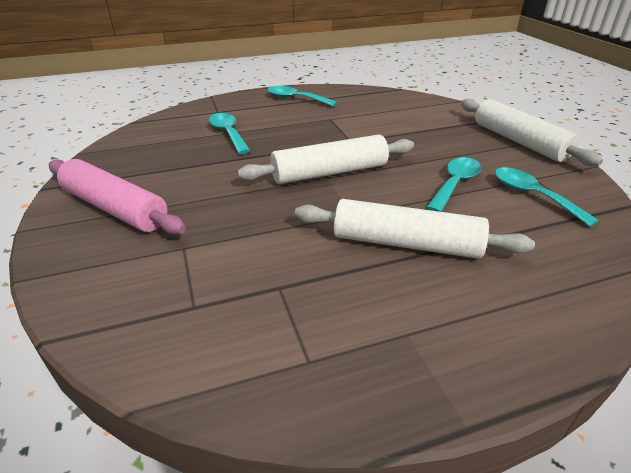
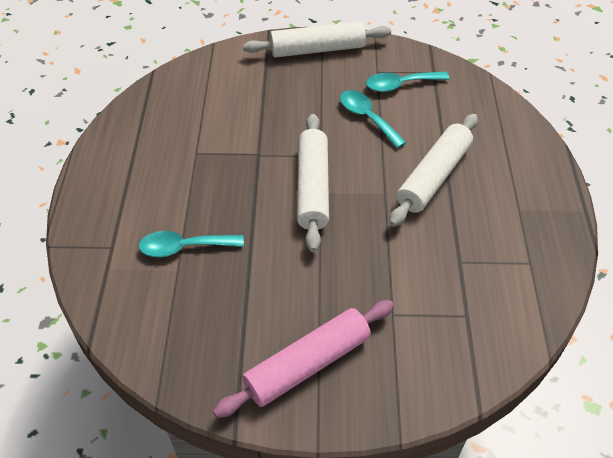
camera: 70 degrees left, 15 degrees up
turquoise spoon [267,86,337,107] -> none

